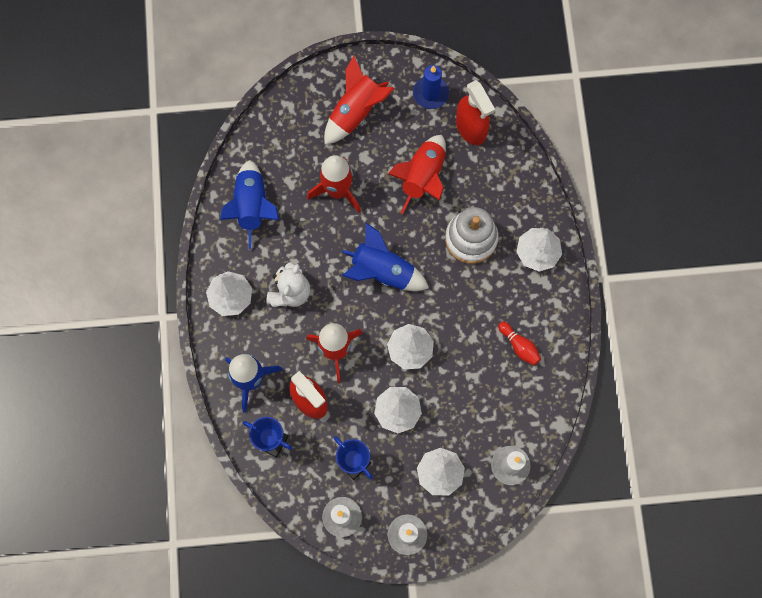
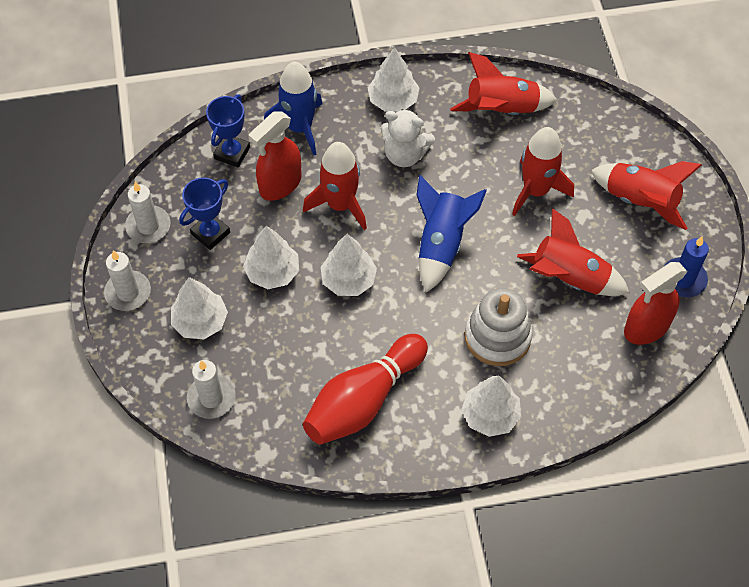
camera: 85 degrees right, 15 degrees down
blue rocket [220,160,279,249] -> red rocket [450,52,557,115]
red bowling pin [498,322,541,366] -> red bowling pin [303,334,428,445], size x2.24

